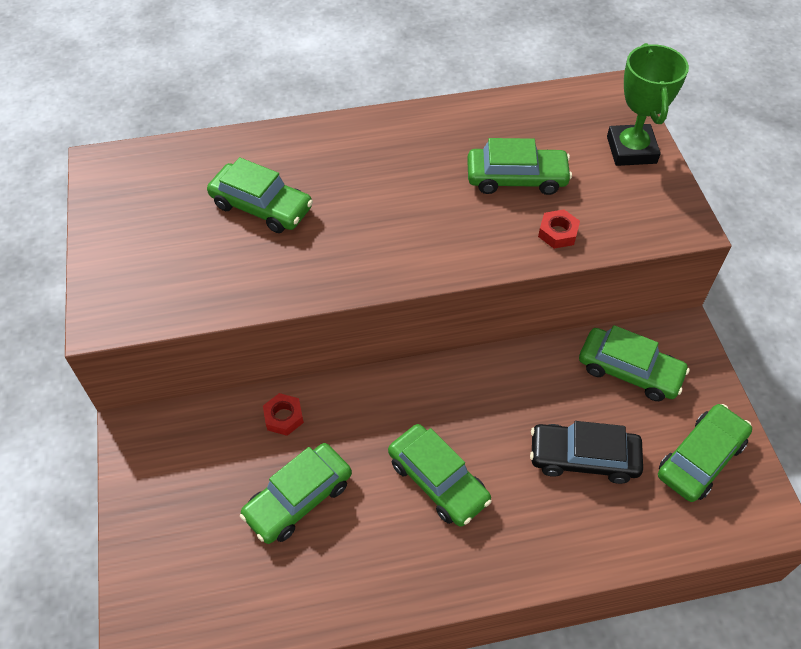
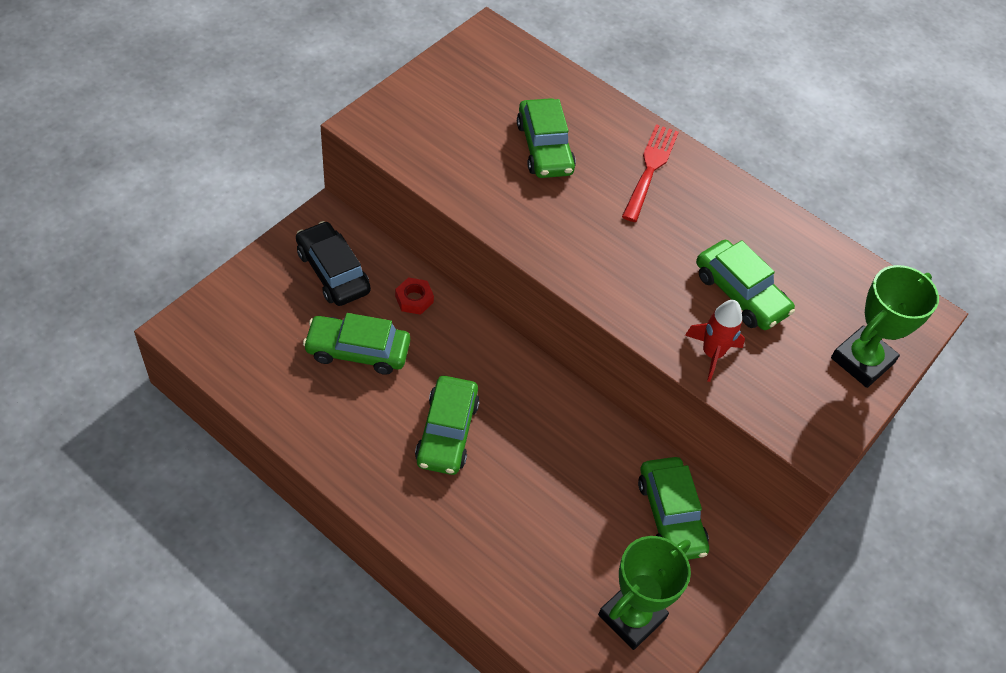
camera: 45 degrees right, 0 degrees up
black car [530,421,643,484] -> black car moved to [296,221,371,306]
red nut [538,209,580,249] -> red rocket [685,300,745,382]
green car [658,404,752,502] -> green trophy [598,536,691,650]
none -> red fork [622,124,679,222]

